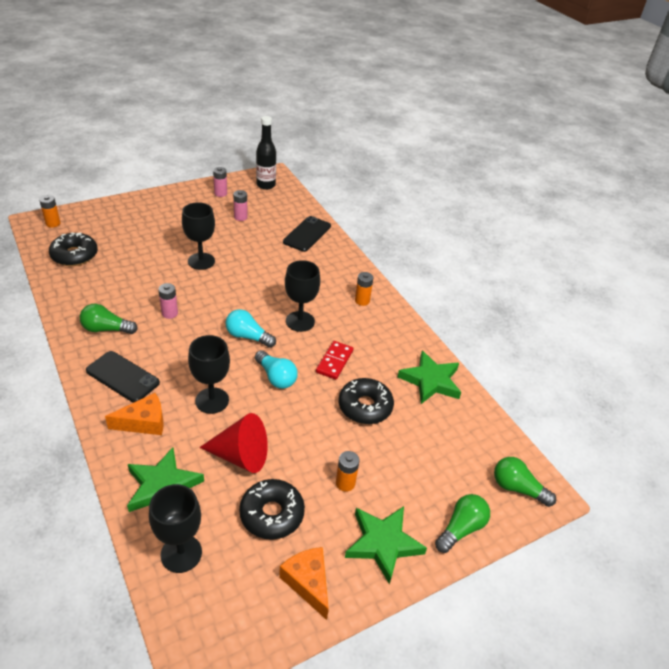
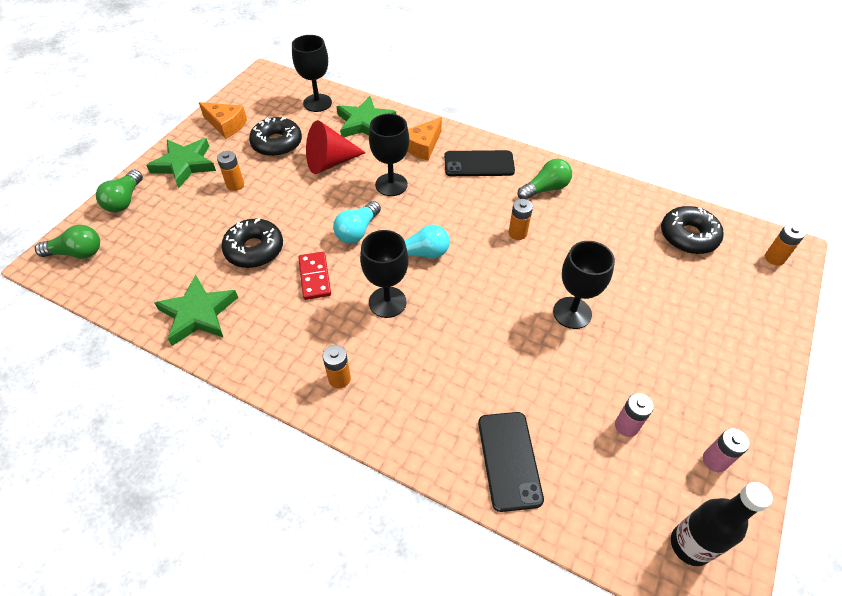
camera: 150 degrees right, 10 degrees up
pink battery [158,283,178,319] -> orange battery [509,199,533,240]
turquoise light bulb [255,350,298,389] -> turquoise light bulb turned 75 degrees counterclockwise [333,201,381,243]

